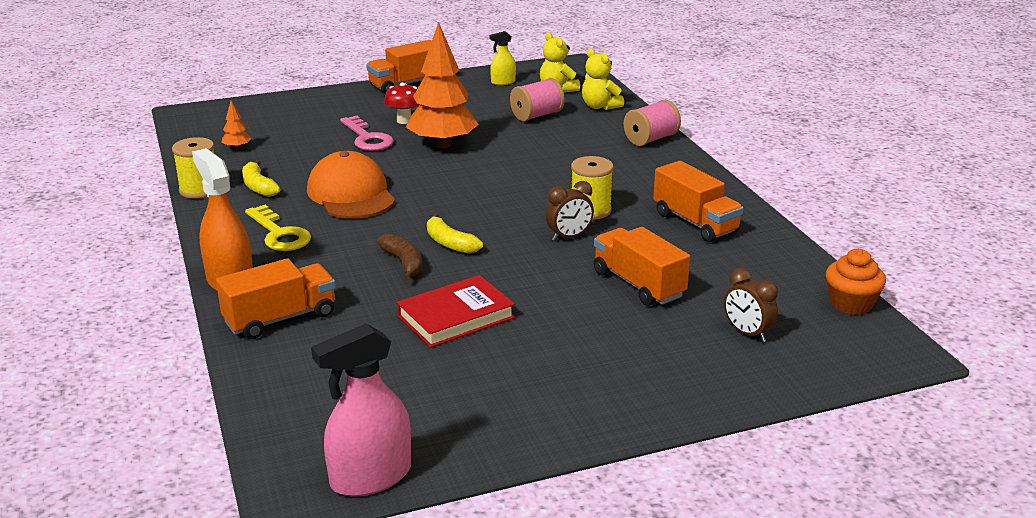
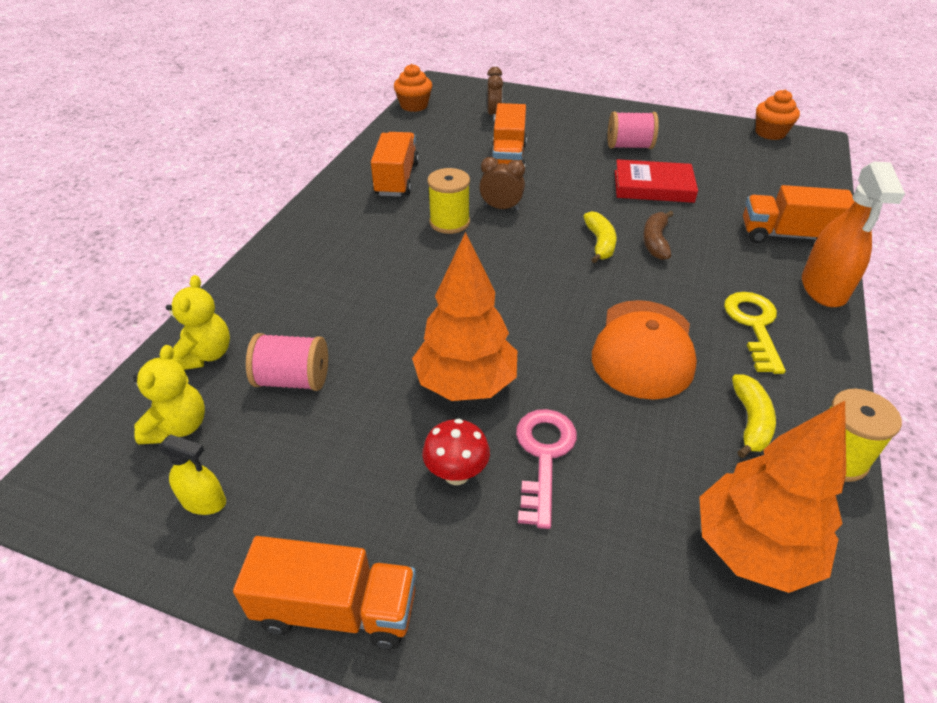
camera: 140 degrees left, 15 degrees up
orange tree [221,100,252,150] -> orange tree [699,401,846,593], size x2.44
pink spray bottle [311,323,411,497] -> orange cupcake [756,90,800,140]
pink spool [624,100,681,146] -> pink spool moved to [608,111,659,149]

